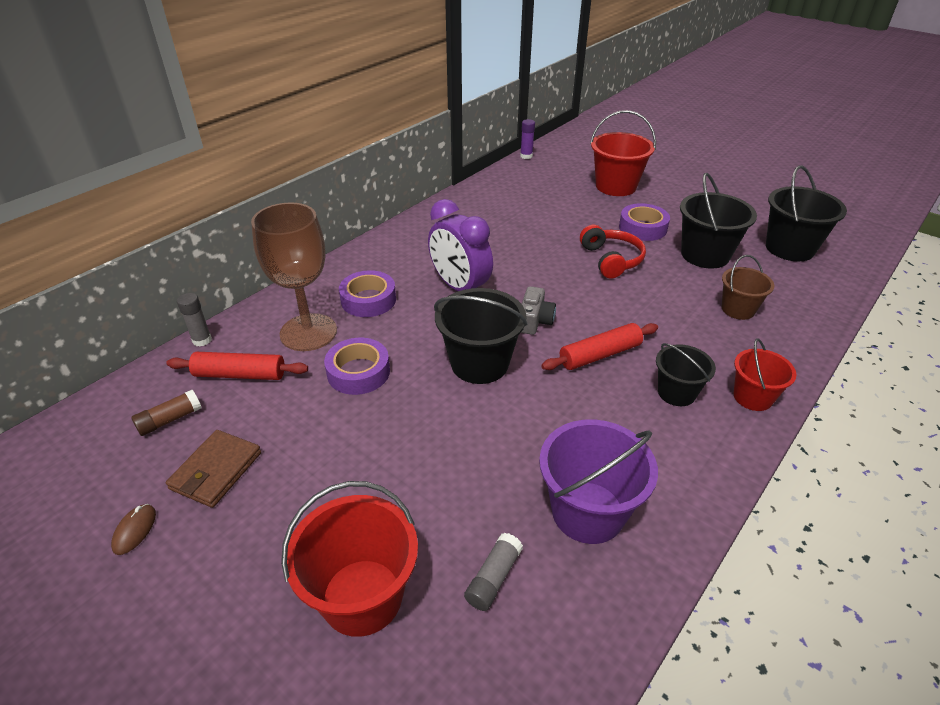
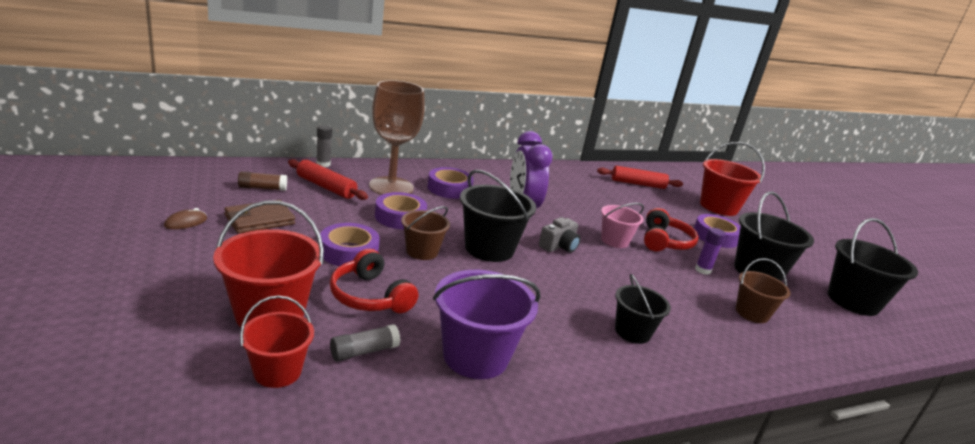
camera: 25 degrees right, 15 degrees down
purple glue stick [520,119,535,159] -> purple glue stick moved to [695,228,726,275]
red rolling pin [541,323,658,370] -> red rolling pin moved to [597,166,683,189]
red bucket [734,338,797,411] -> red bucket moved to [240,295,314,388]
none -> purple tape [320,223,380,266]
none -> red headphones [330,249,418,313]
none -> brown bucket [401,206,450,260]
none -> pink bucket [601,203,644,248]

